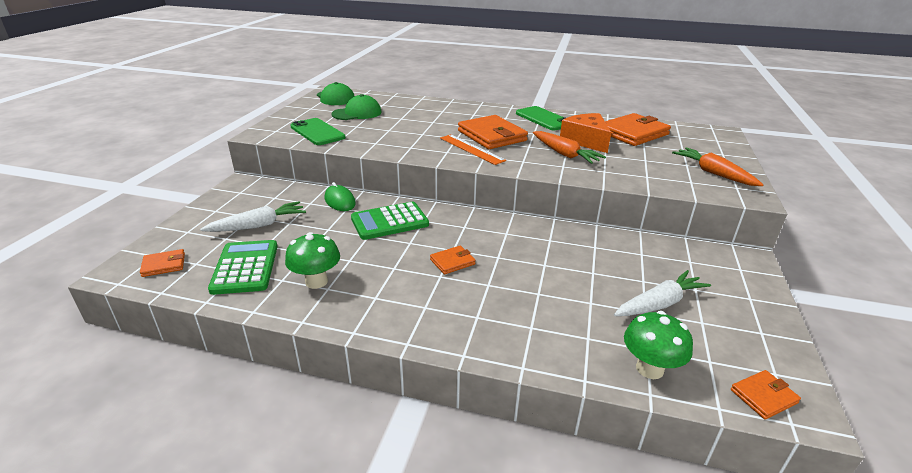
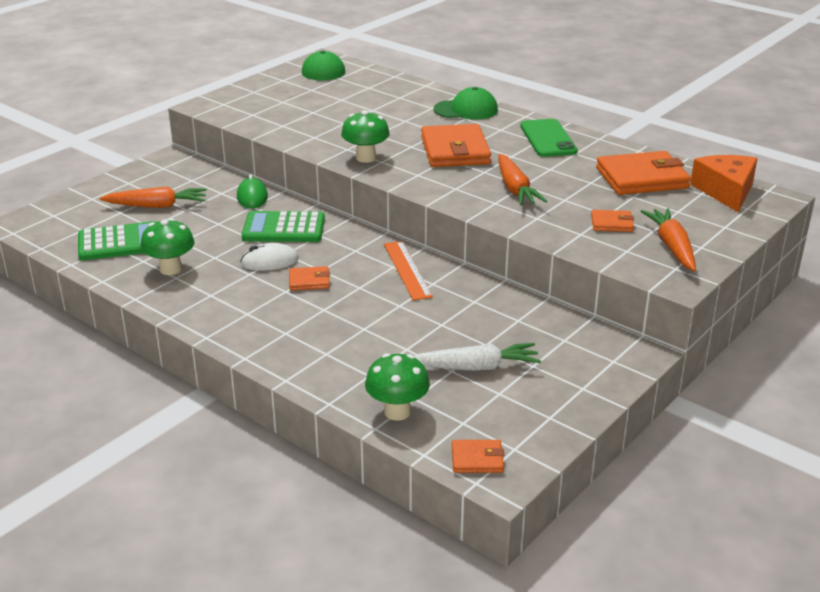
camera: 25 degrees right, 0 degrees up
orange wallet [140,249,185,277] -> orange wallet moved to [591,210,634,232]
white carrot [200,201,306,232] -> orange carrot [100,186,207,208]
green calculator [208,240,278,295] -> green calculator turned 60 degrees clockwise [78,221,156,261]
green phone [290,118,346,145] -> none
green cap [331,94,381,120] -> green cap moved to [434,87,498,120]
orange ruler [440,134,506,165] -> orange ruler moved to [384,241,433,300]
orange cheese [560,113,611,153] -> orange cheese moved to [690,155,758,212]
none -> white mouse [240,243,299,271]
none -> green mushroom [341,110,390,163]

